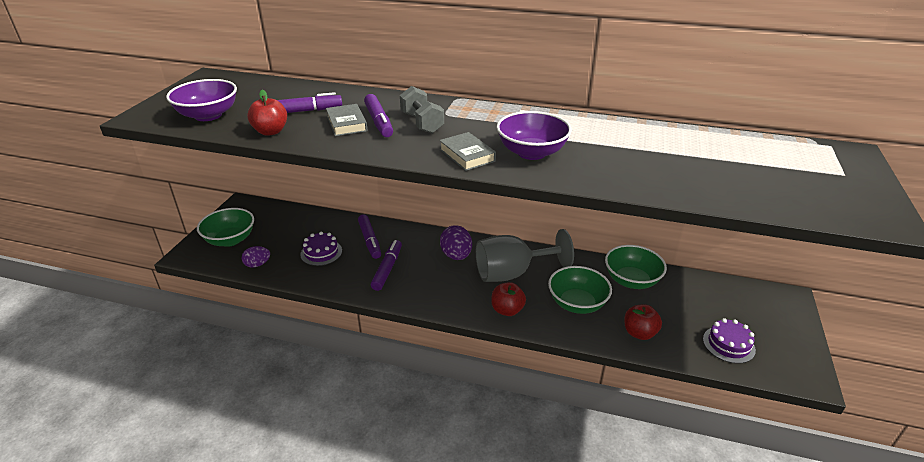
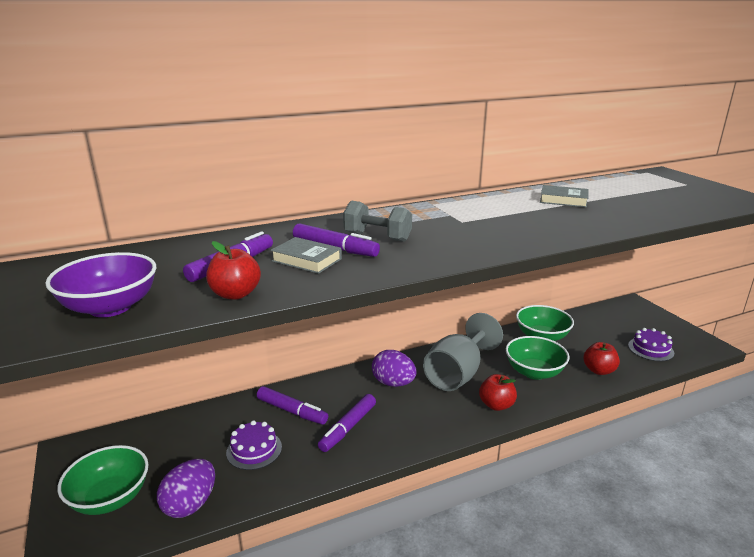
camera: 40 degrees left, 10 degrees down
purple egg [242,246,270,268] -> purple egg [157,459,215,518], size x1.57
purple marker [371,240,402,291] -> purple marker turned 120 degrees counterclockwise [318,394,376,452]
grey book [439,132,496,171] -> grey book moved to [540,185,589,208]
purple bowl [497,111,572,160] -> none

